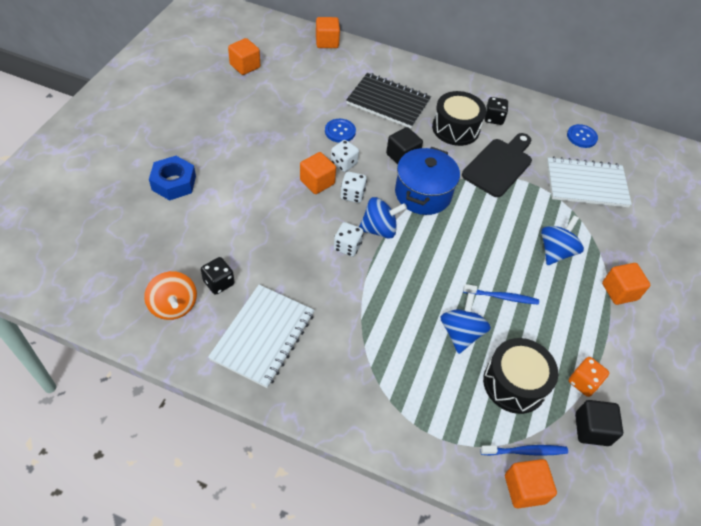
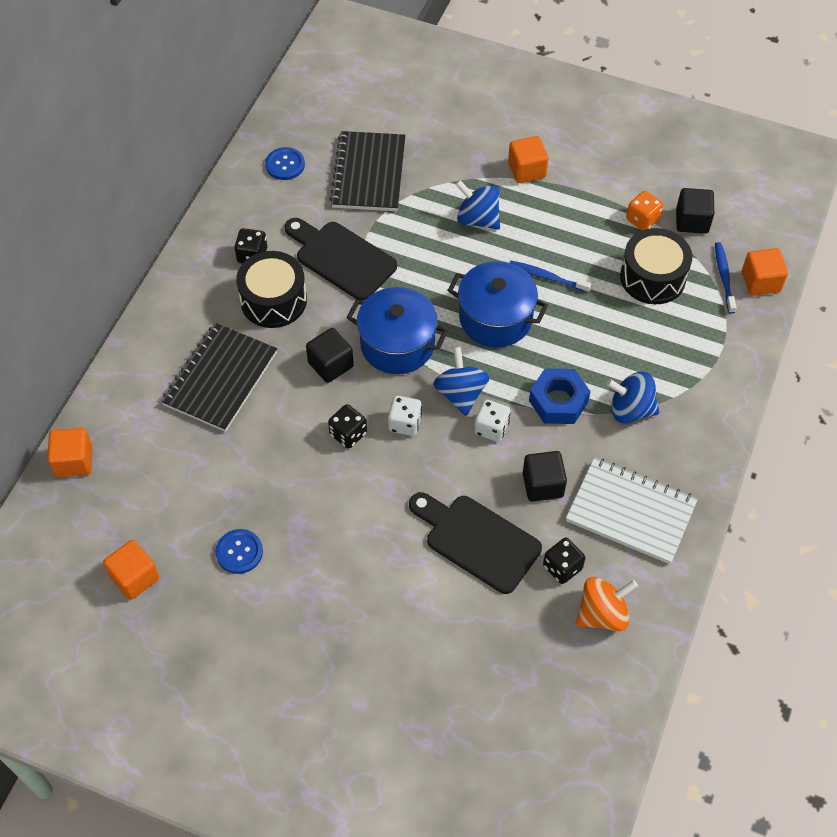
camera: 85 degrees left, 5 degrees up
blue nut [149,156,196,201] -> blue nut moved to [529,368,591,424]
orange cube [300,152,336,194] -> none
blue button [325,119,356,143] -> blue button moved to [215,529,263,574]
white dice [331,140,359,172] -> black dice [328,404,367,449]
blue spinning top [441,293,491,354] -> blue spinning top moved to [606,372,659,423]
blue toothbrush [463,284,539,305] -> blue toothbrush turned 75 degrees counterclockwise [509,260,592,293]
white notebook [547,156,632,208] -> black notebook [329,131,406,211]
none -> black cutting board [409,492,542,594]
none -> blue pot [447,261,548,348]
none -> black cube [523,451,567,502]

